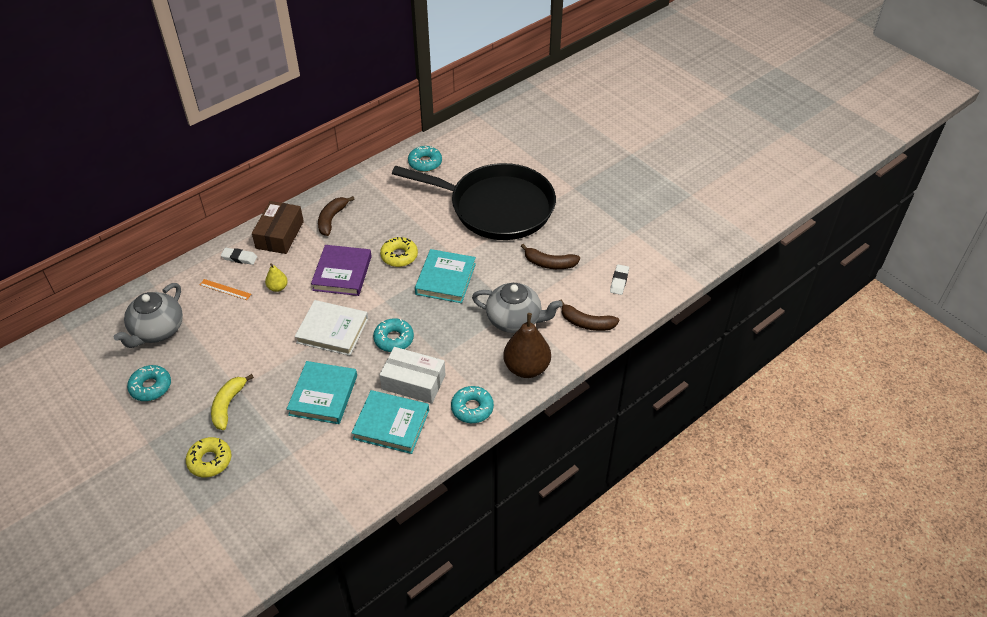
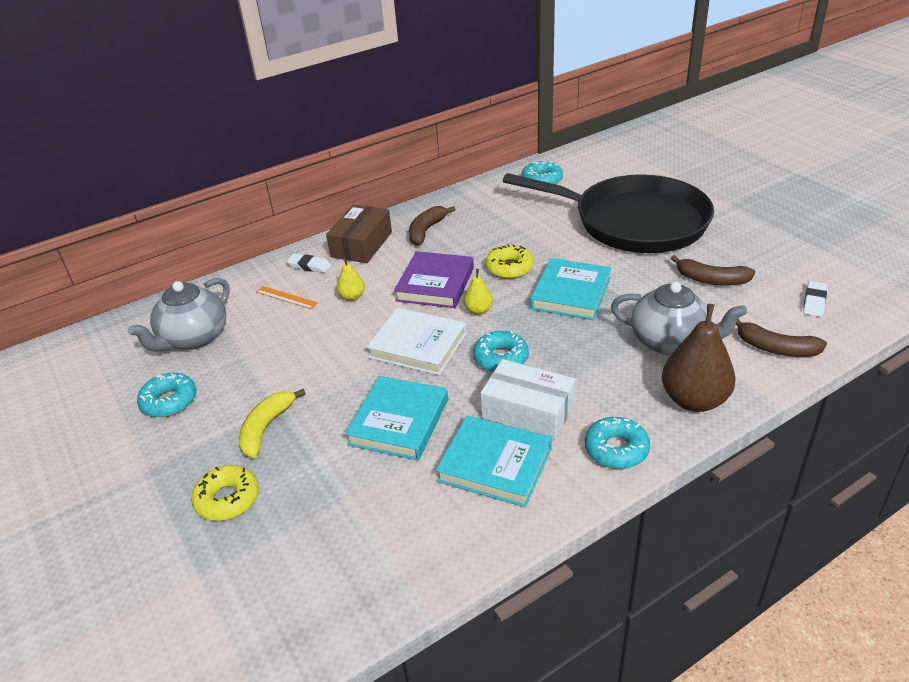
camera: 10 degrees right, 10 degrees down
none -> yellow pear [464,269,493,315]

